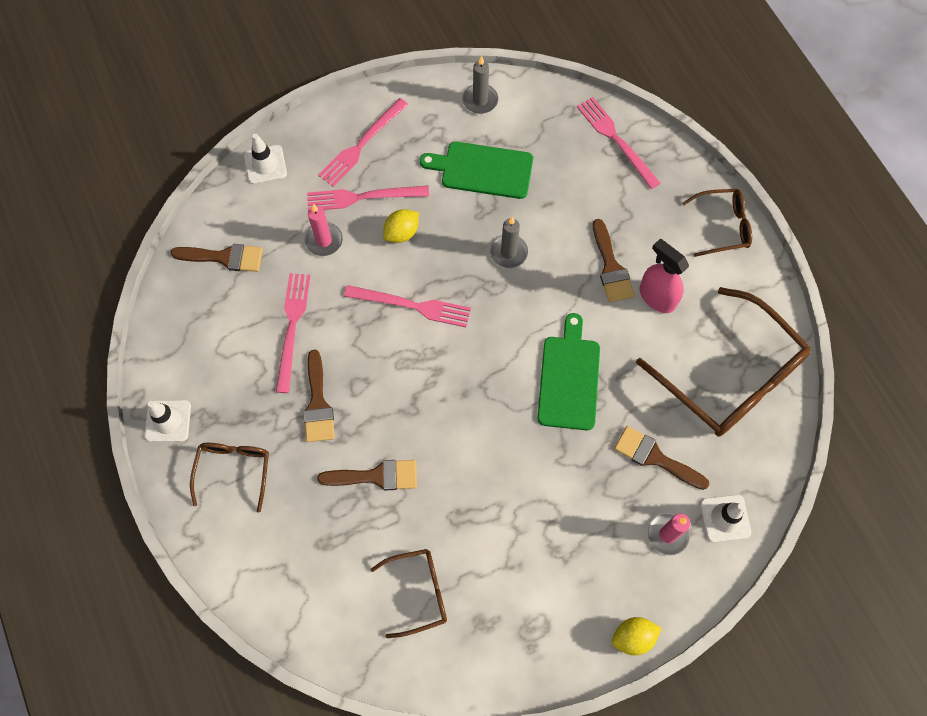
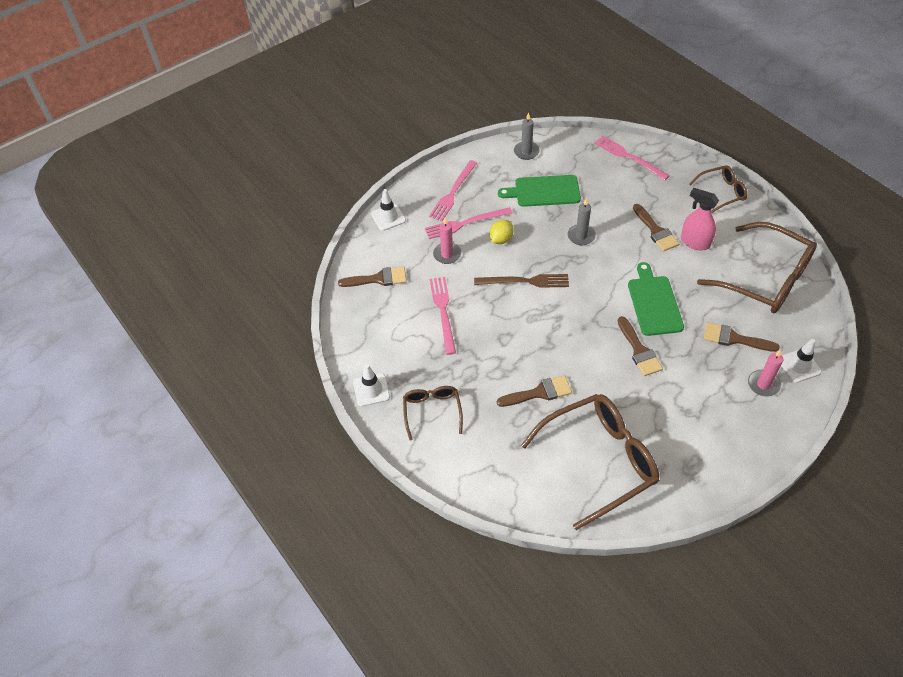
camera: 10 degrees left, 15 degrees down
brown brush [303,350,335,442] -> brown brush moved to [618,316,663,376]
pink fork [344,285,471,327] -> brown fork [474,274,569,288]
brown glasses [370,549,447,638] -> brown glasses [521,394,659,530], size x1.93
yellow lemon [612,617,662,655] -> none

